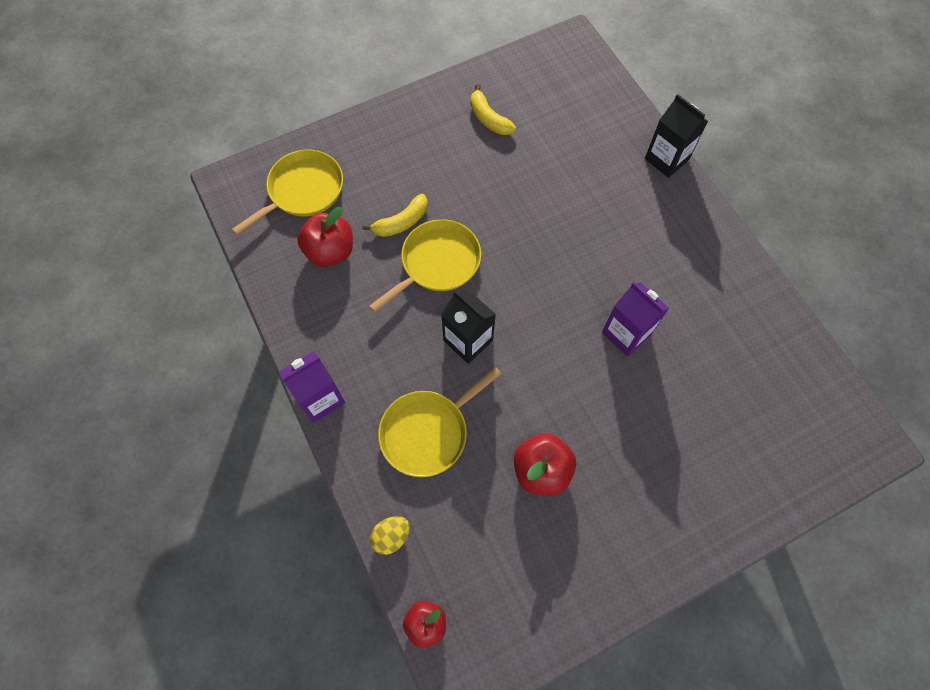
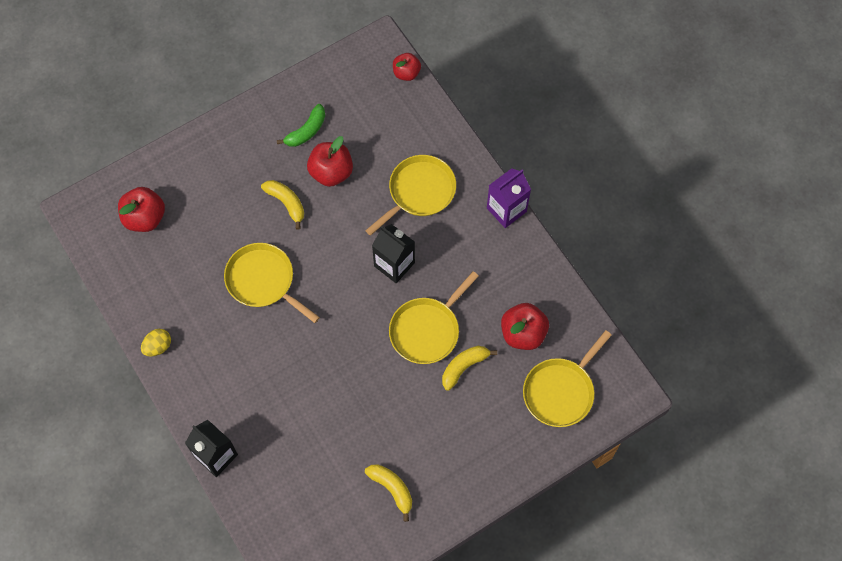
camera: 175 degrees right, 0 degrees up
yellow egg [370,516,410,555] -> yellow egg moved to [141,329,171,357]
purple carton [602,282,669,357] -> yellow pan [224,243,320,323]
none -> red apple [118,187,165,232]
none -> yellow banana [261,180,304,230]
none -> green banana [277,104,325,147]

